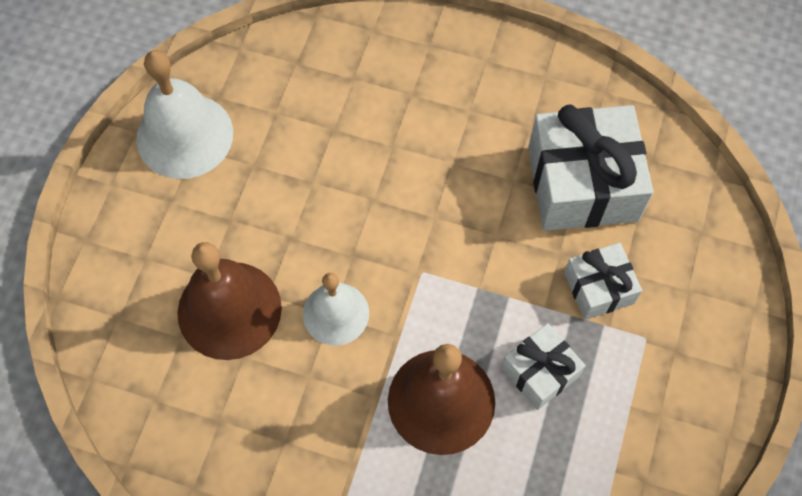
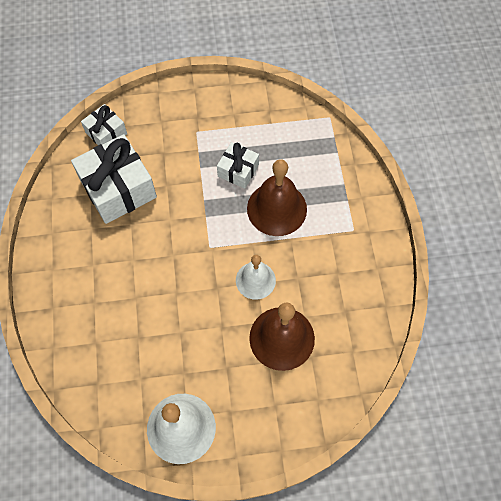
camera: 115 degrees left, 0 degrees up
white gift [564,243,642,320] -> white gift moved to [81,104,127,145]

